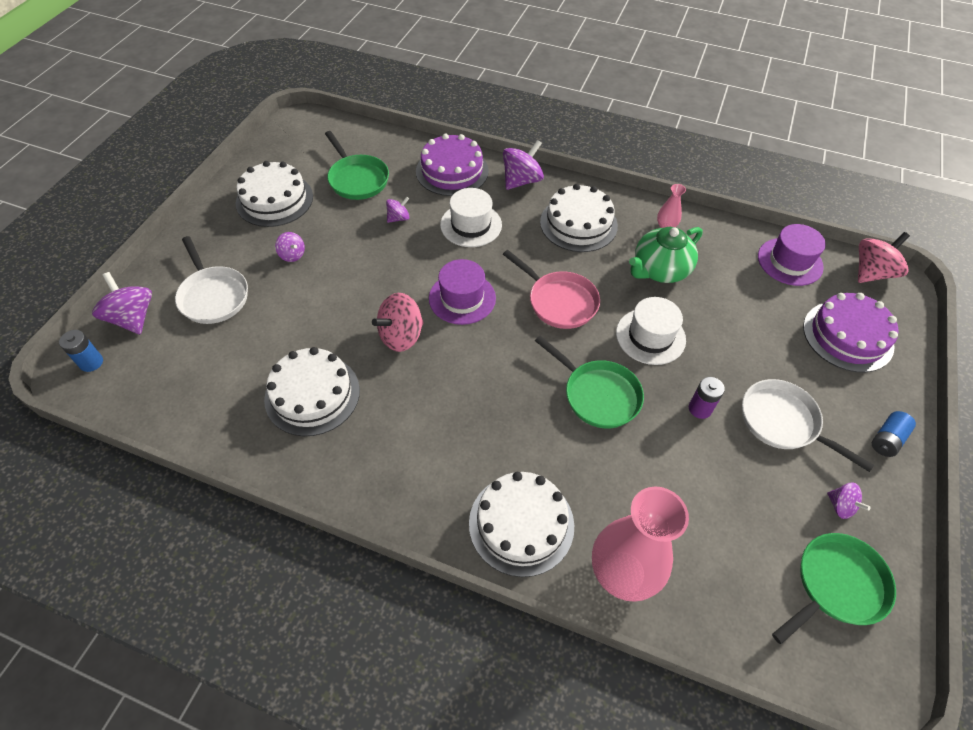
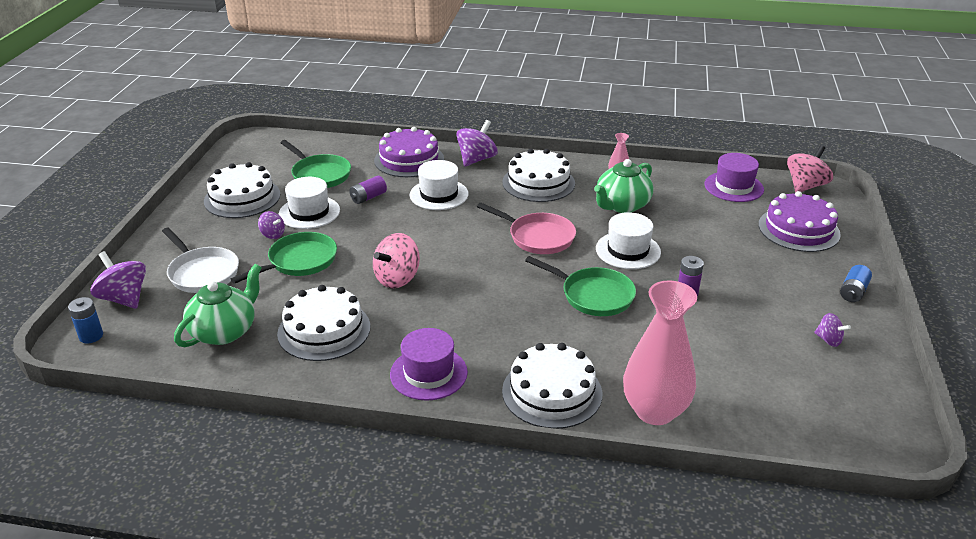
camera: 10 degrees left, 20 degrees down
purple spinning top [386,197,409,223] -> purple battery [349,176,387,204]
purple hat [429,259,496,325] -> purple hat moved to [390,328,468,400]
white pan [742,379,874,472] -> none
green pan [772,533,896,644] -> green pan moved to [231,232,337,284]
none -> green teapot [174,264,262,347]
none -> white hat [279,177,340,229]

